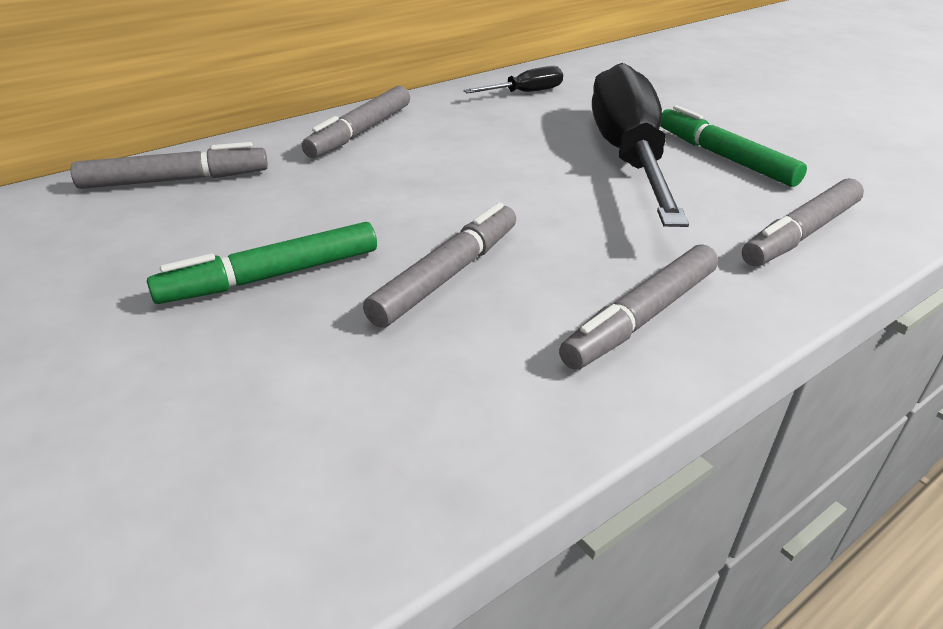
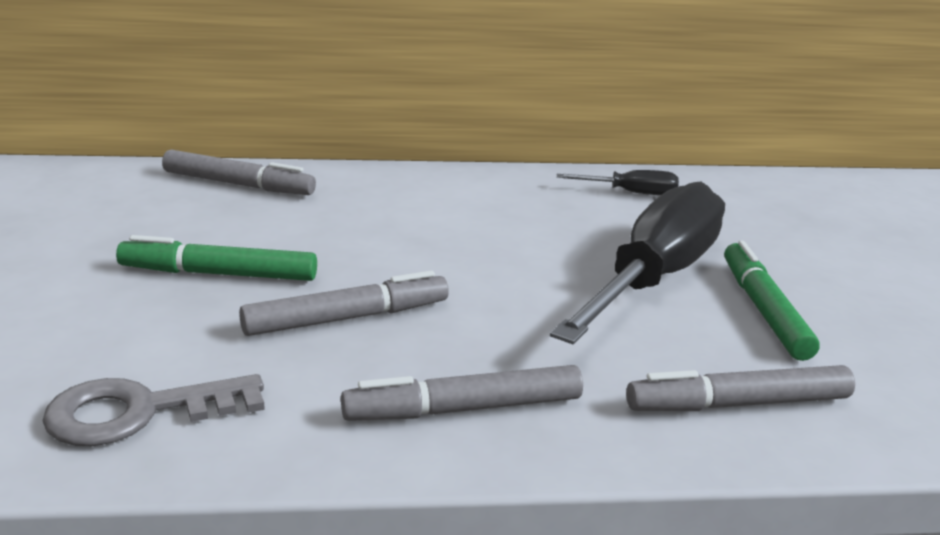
camera: 30 degrees right, 10 degrees down
grey marker [302,86,410,158] -> none
none -> grey key [42,374,265,446]

